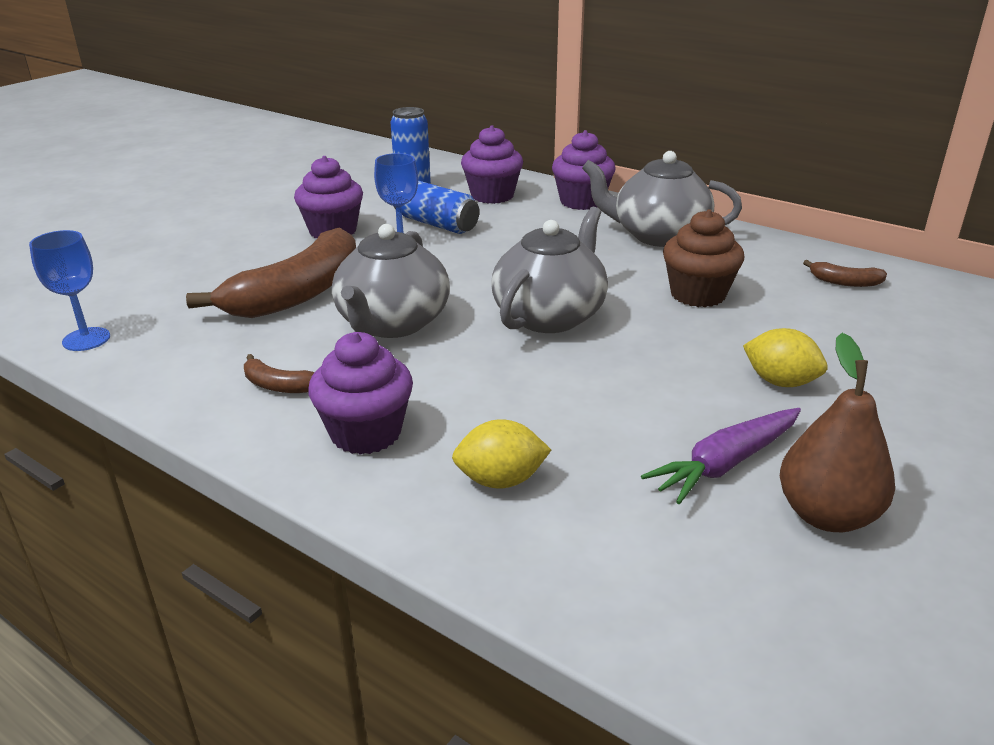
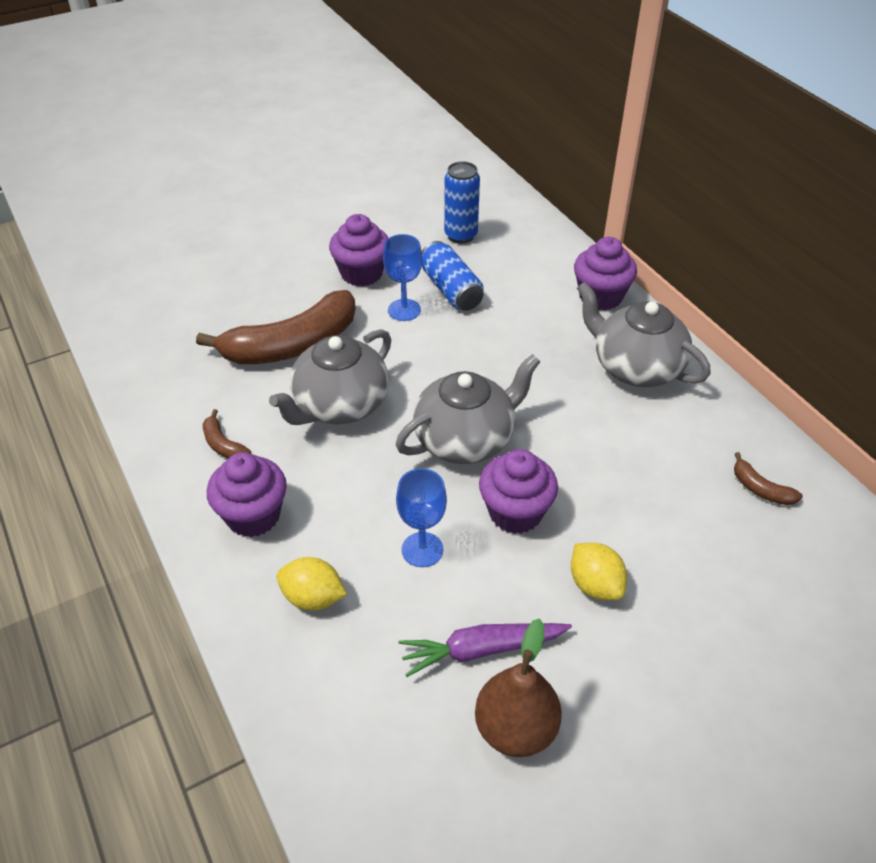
camera: 25 degrees right, 15 degrees up
blue goblet [29,230,110,351] -> blue goblet moved to [396,468,447,567]
purple cupcake [461,125,523,204] -> purple cupcake moved to [479,449,558,534]
brown cupcake [663,209,744,307] -> none

